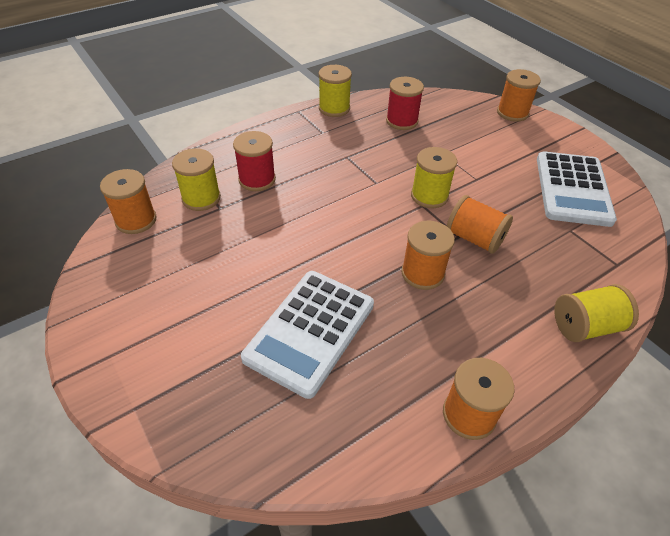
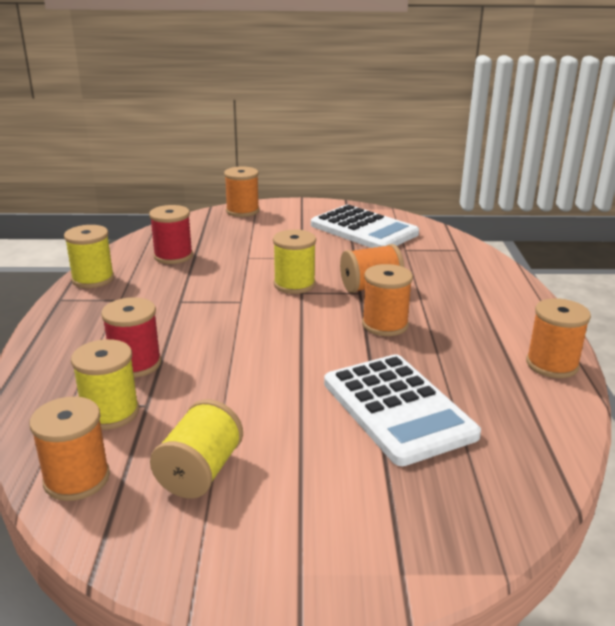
camera: 55 degrees left, 20 degrees down
yellow spool [554,284,639,342] -> yellow spool moved to [150,399,243,499]

